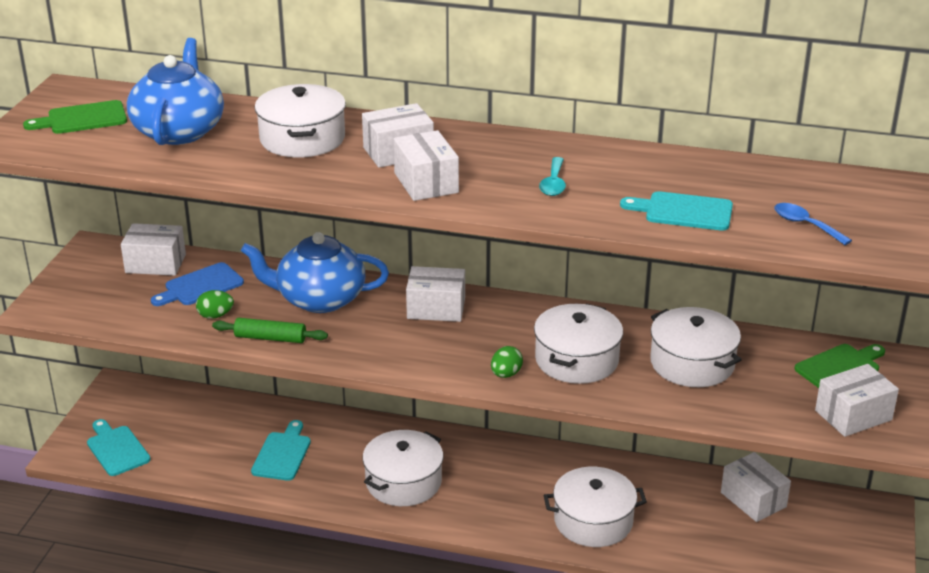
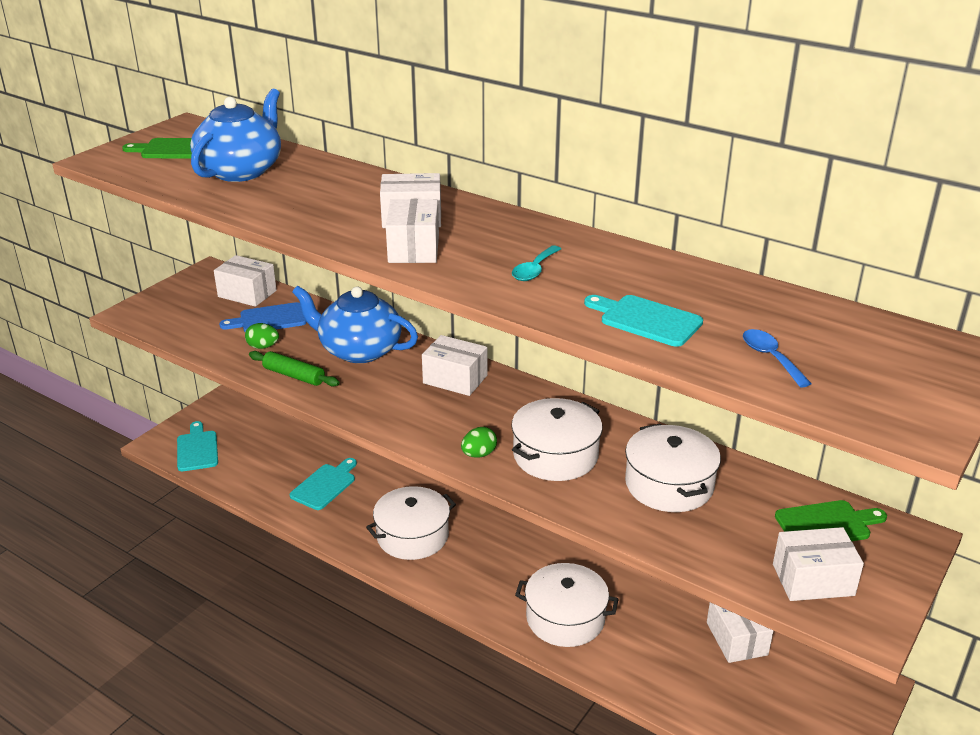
camera: 20 degrees right, 0 degrees up
white pot [254,84,346,157] -> none

